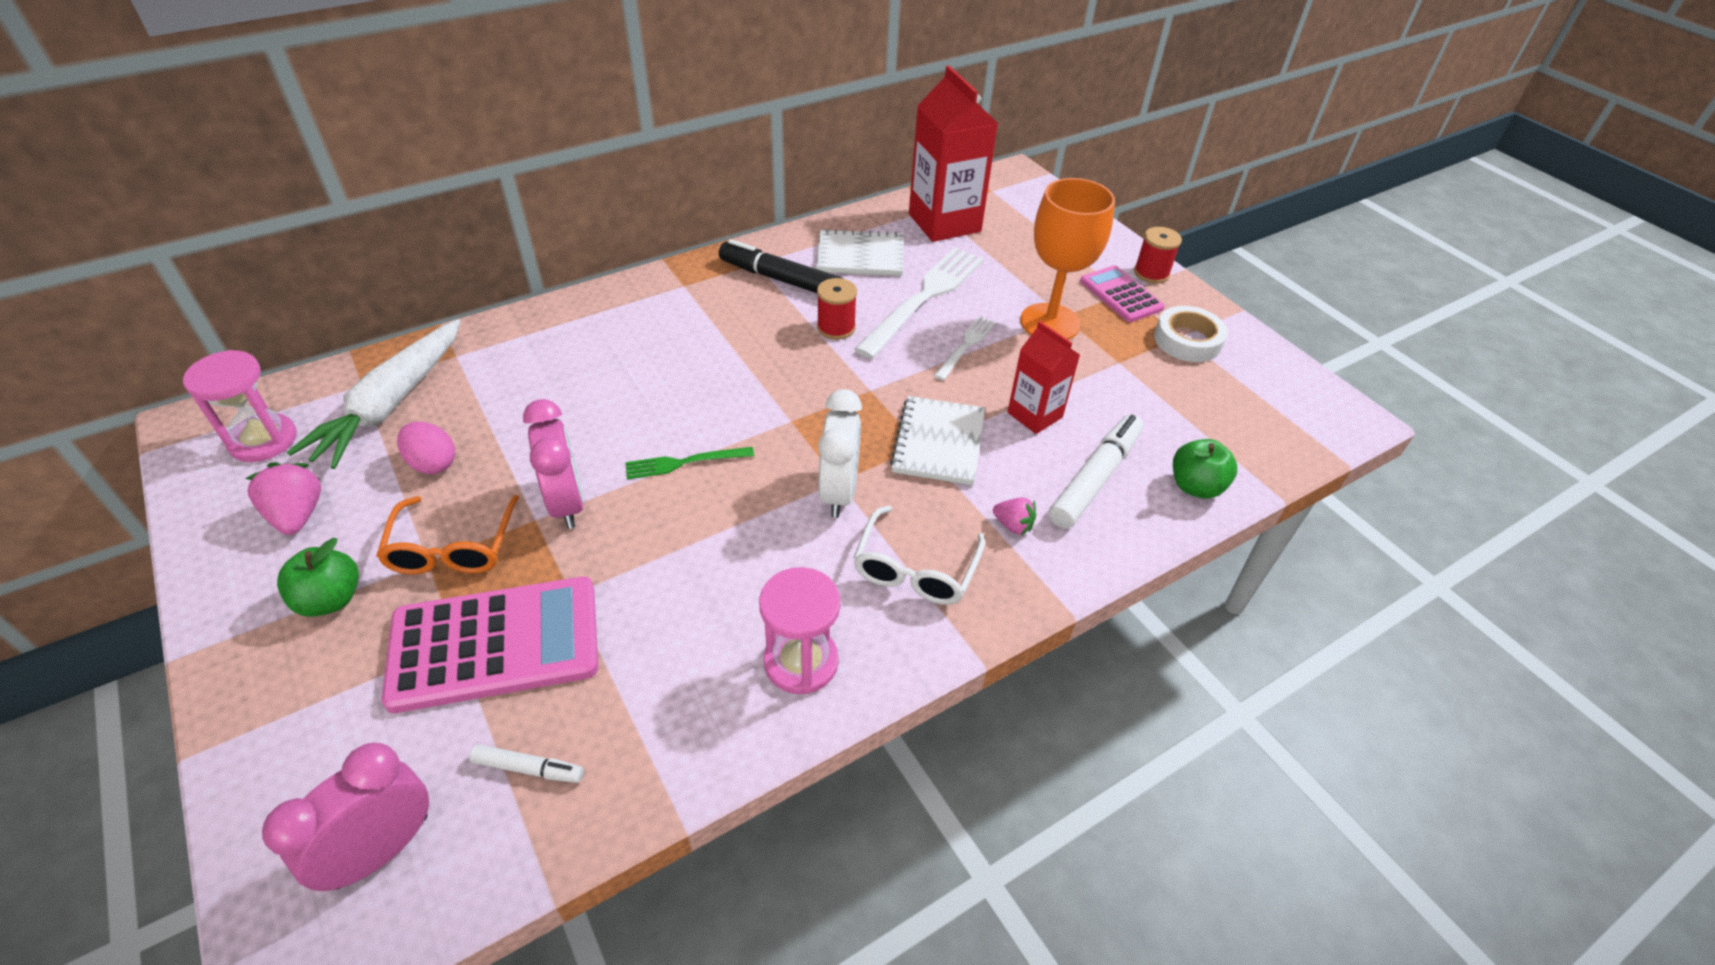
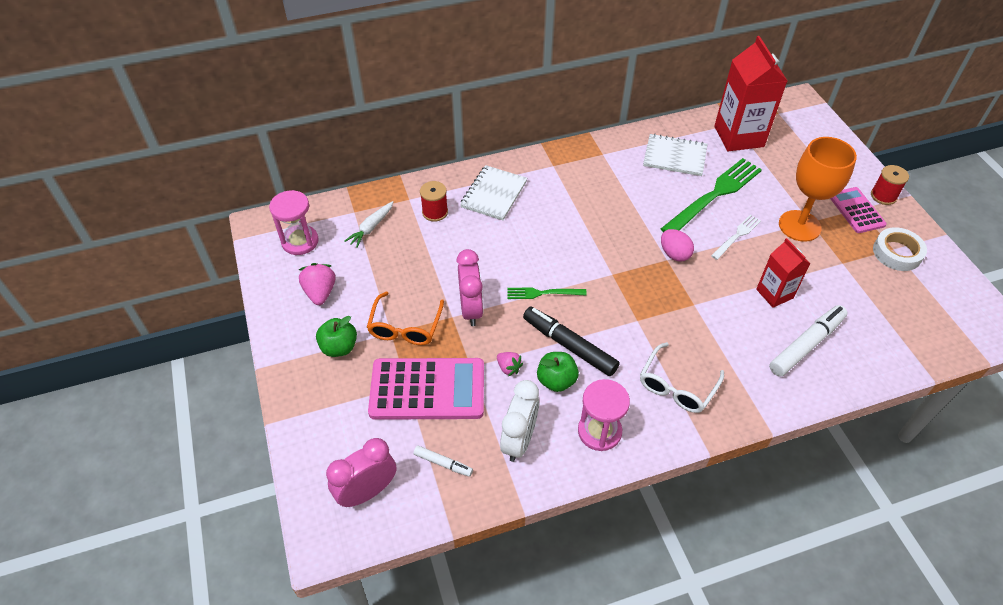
camera: 15 degrees right, 5 degrees up
white carrot [287,319,461,469] -> white carrot [344,201,393,248], size x0.51
pink egg [397,422,455,474] -> pink egg moved to [661,229,694,262]
black marker [719,239,843,293] -> black marker moved to [523,306,620,376]
red spool [817,278,857,340] -> red spool moved to [420,181,448,222]
white clock [818,389,862,518] -> white clock moved to [500,380,539,462]
white fork [854,248,984,359] -> green fork [661,158,762,232]
white notebook [890,396,985,485] -> white notebook moved to [460,165,527,220]
pink strawberry [993,498,1036,536] -> pink strawberry moved to [497,352,523,376]
green apple [1173,439,1237,499] -> green apple moved to [537,352,579,392]

